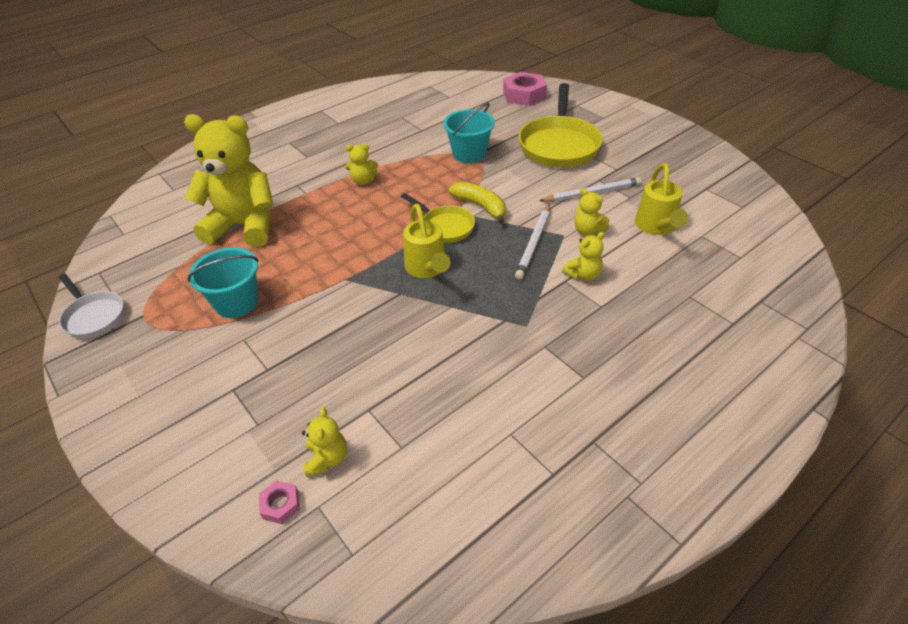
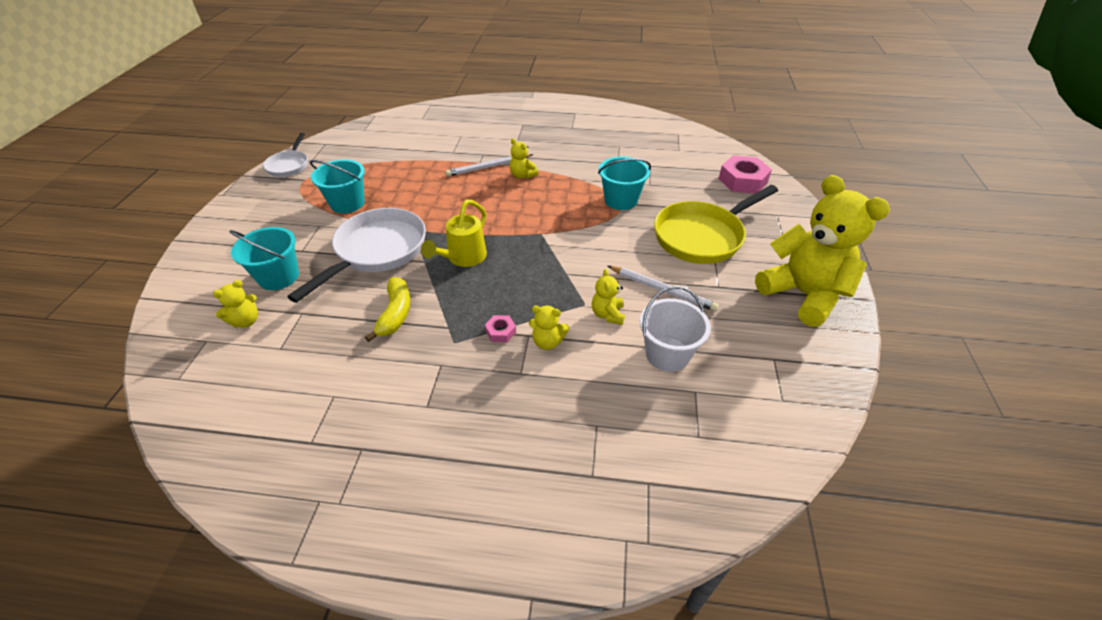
camera: 45 degrees right, 0 degrees up
yellow teddy bear [184,114,273,247] -> yellow teddy bear moved to [755,175,890,327]
pink nut [259,480,300,524] -> pink nut moved to [485,315,516,342]
yellow pan [401,193,475,243] -> none
yellow banana [449,182,506,224] -> yellow banana moved to [365,277,410,342]
white pencil [515,204,550,279] -> white pencil moved to [445,154,533,177]
yellow watering can [635,163,688,235] -> white bucket [640,286,711,372]
none -> turquoise bucket [230,227,299,290]
none -> white pan [287,208,426,303]

